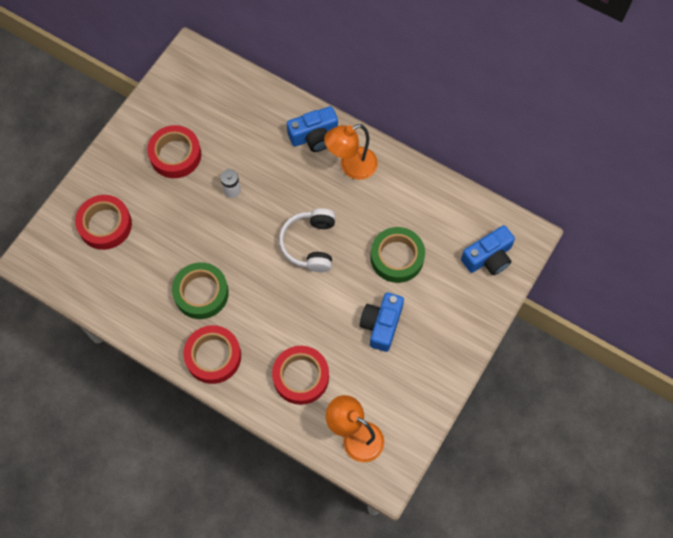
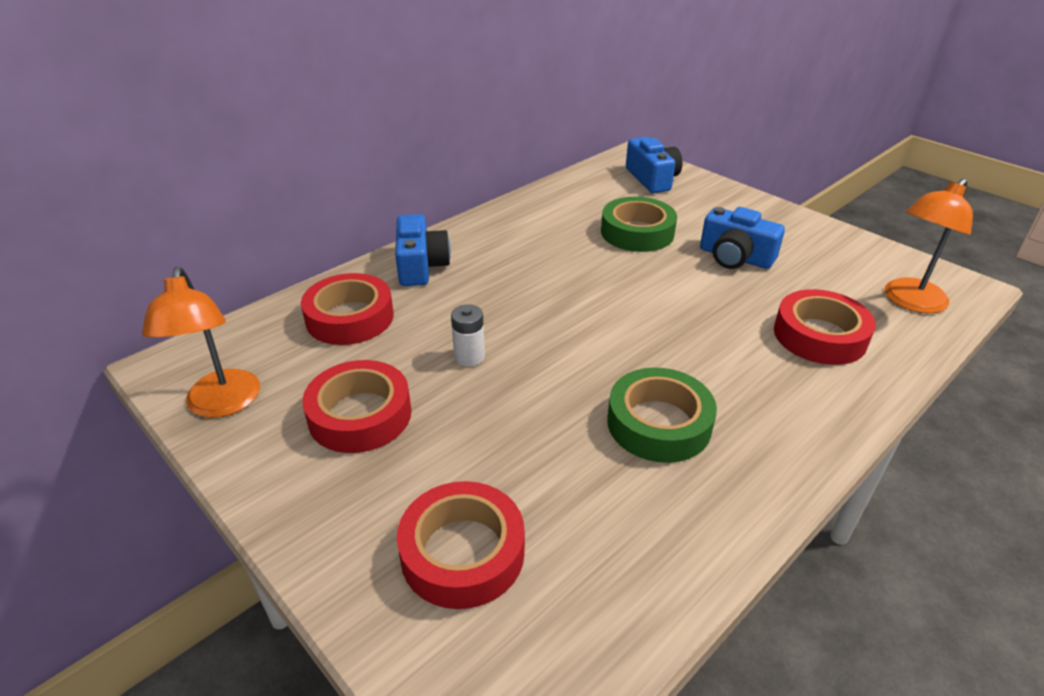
camera: 75 degrees left, 30 degrees down
red tape [183,325,241,384] -> red tape moved to [301,273,394,345]
white headphones [279,208,336,272] -> none
orange lamp [324,124,378,180] -> orange lamp moved to [142,267,260,418]

